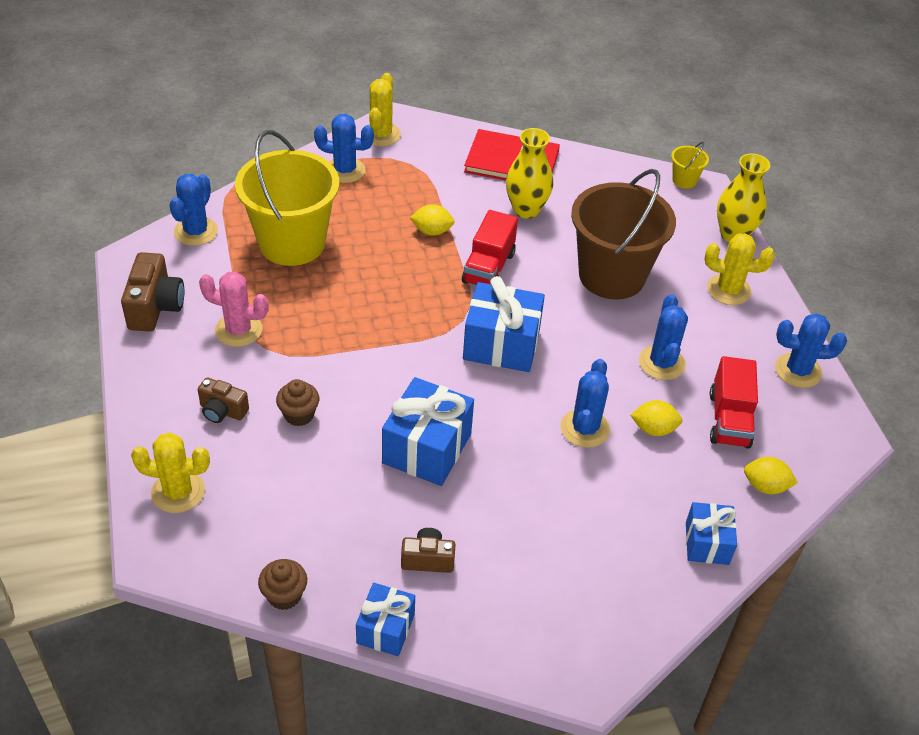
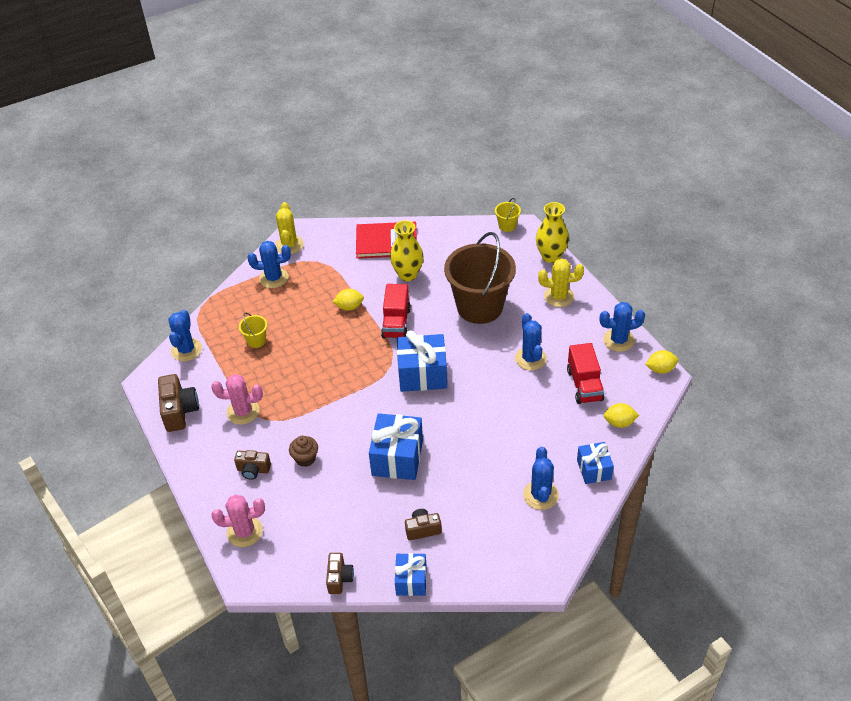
camera: 10 degrees left, 0 degrees up
yellow cactus [131,433,210,513] -> pink cactus [211,494,265,547]
yellow bucket [235,130,339,266] -> yellow bucket [239,313,268,348], size x0.40
brown cupcake [258,559,307,610] -> brown camera [326,553,354,594]
blue cactus [561,359,610,448] -> blue cactus moved to [523,447,559,510]
yellow lemon [630,400,682,436] -> yellow lemon moved to [645,350,678,374]

